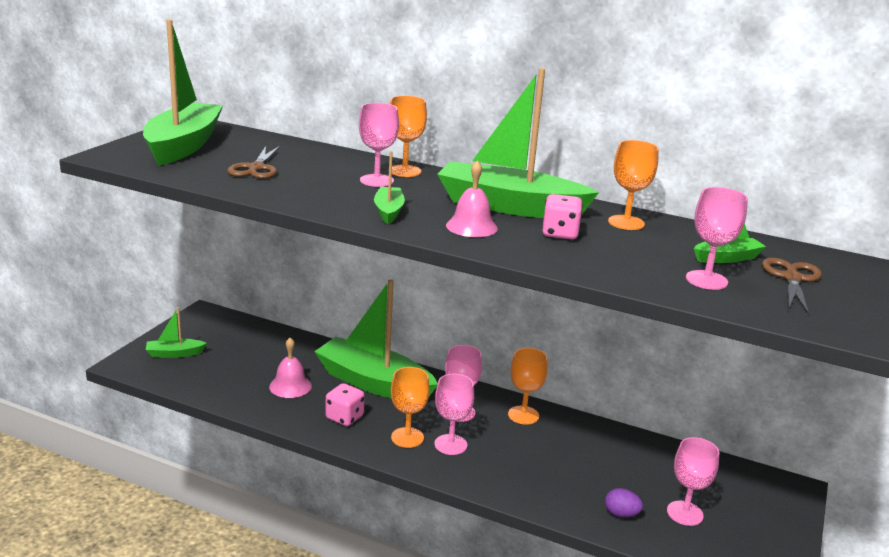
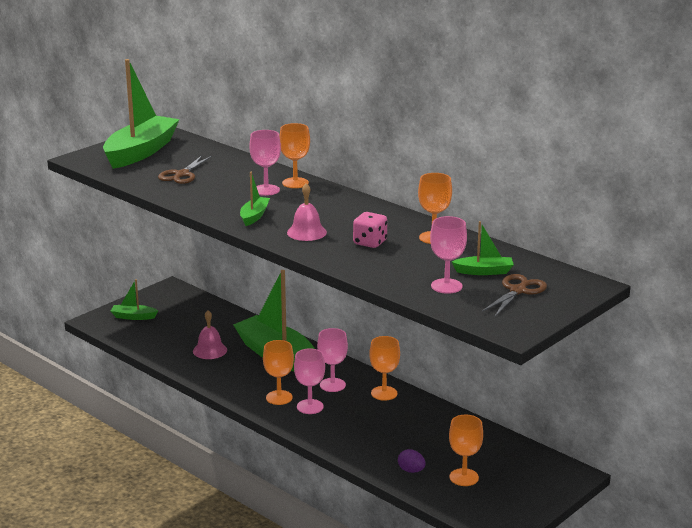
camera: 20 degrees right, 0 degrees up
pink dice [326,383,365,426] -> none
green boat [437,68,599,218] -> none
pink goblet [667,437,719,526] -> orange goblet [449,415,483,486]

